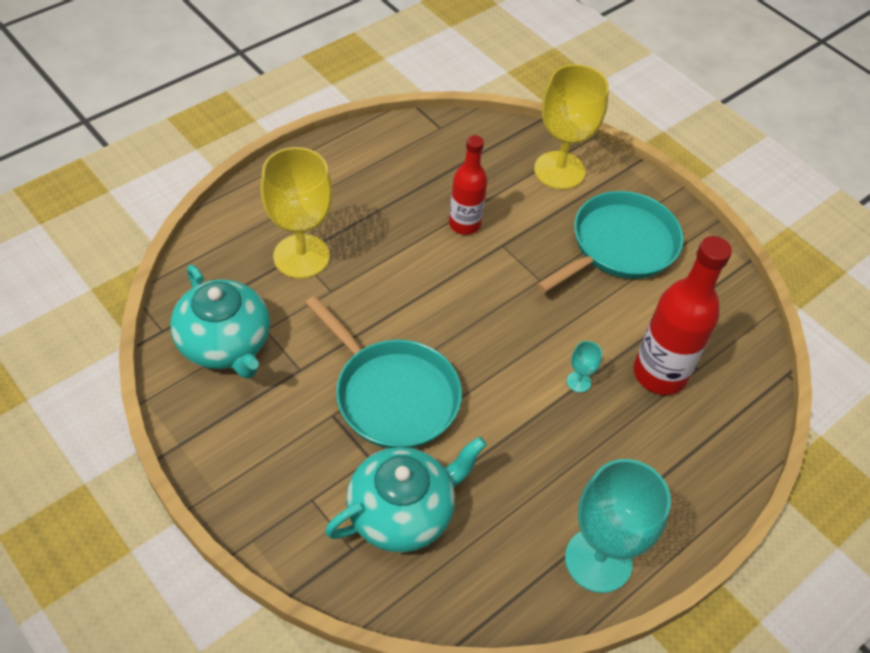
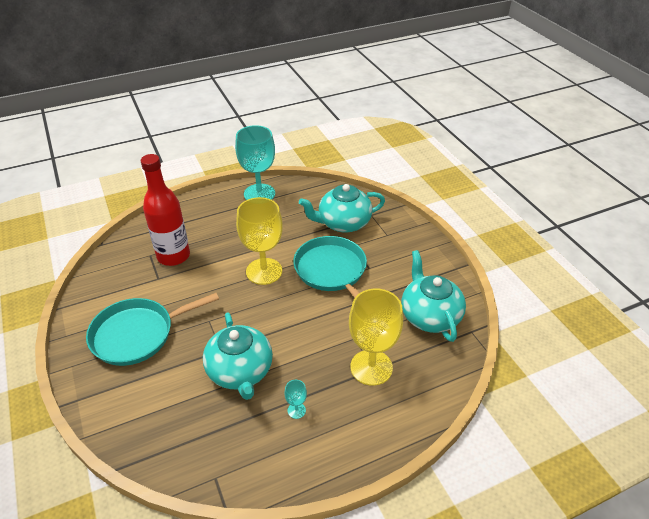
camera: 160 degrees left, 10 degrees down
red bottle [449,135,487,235] -> turquoise teapot [203,313,273,400]
yellow goblet [534,64,609,189] -> yellow goblet moved to [236,197,283,285]
turquoise goblet [567,341,602,392] -> turquoise goblet moved to [284,380,307,419]

